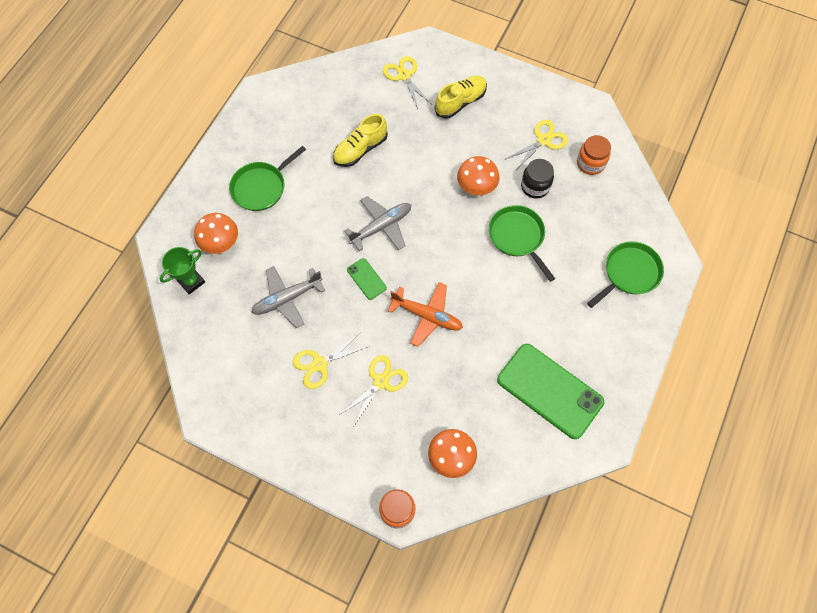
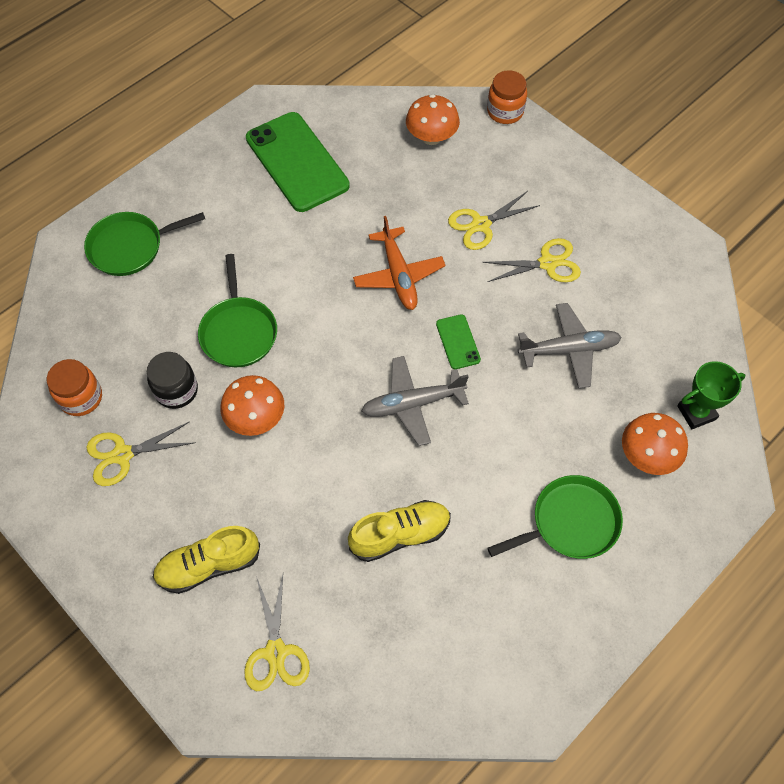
camera: 160 degrees left, 5 degrees down
orange plane [388,282,463,347] -> orange plane turned 150 degrees counterclockwise [353,216,446,310]

